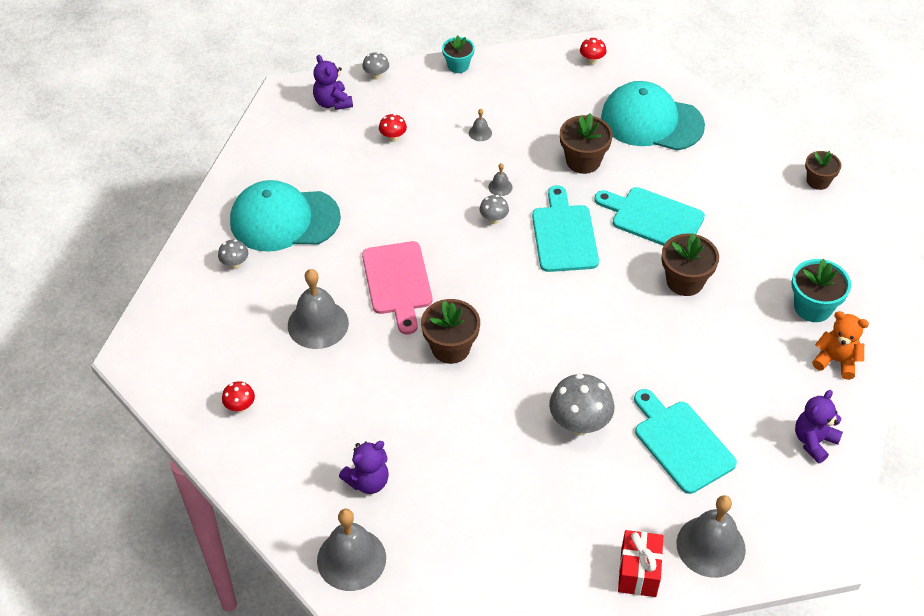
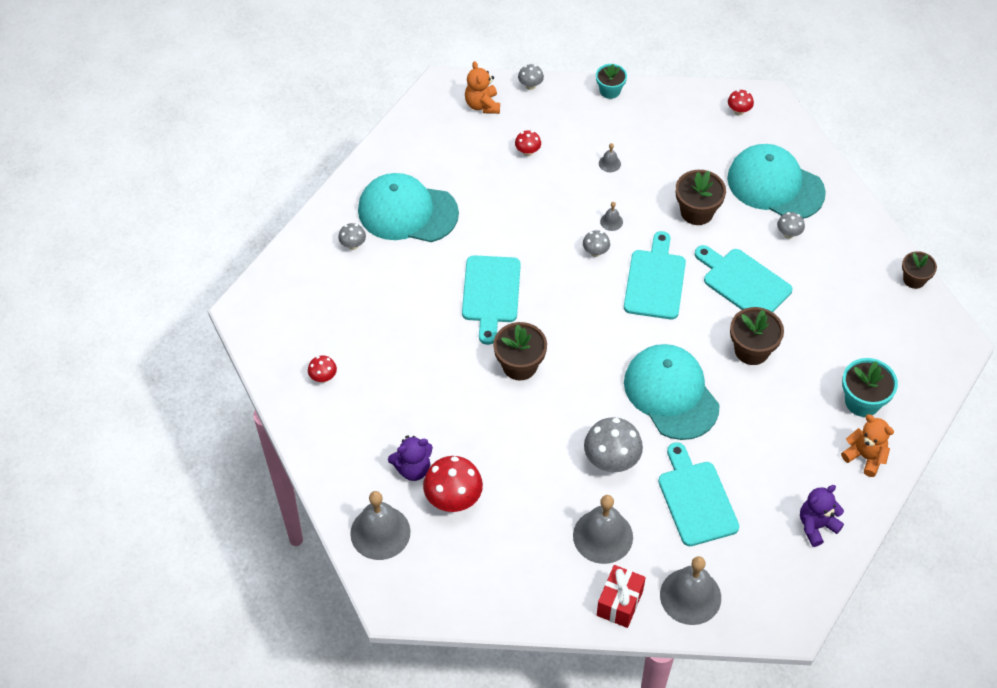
camera: 15 degrees right, 5 degrees up
grey bell [288,269,349,349] -> grey bell moved to [573,495,633,564]
purple teddy bear [313,55,353,110] -> orange teddy bear [465,61,500,114]
pink cutting board [362,241,432,334] -> turquoise cutting board [462,255,521,345]
none -> red mushroom [423,456,483,512]
none -> turquoise cap [624,344,720,440]
none -> grey mushroom [777,212,805,239]

